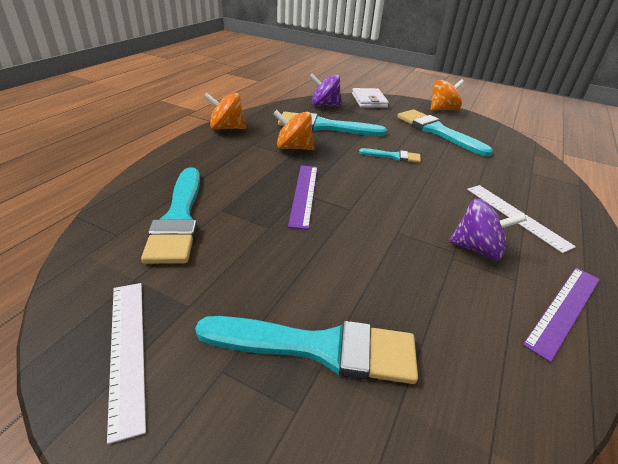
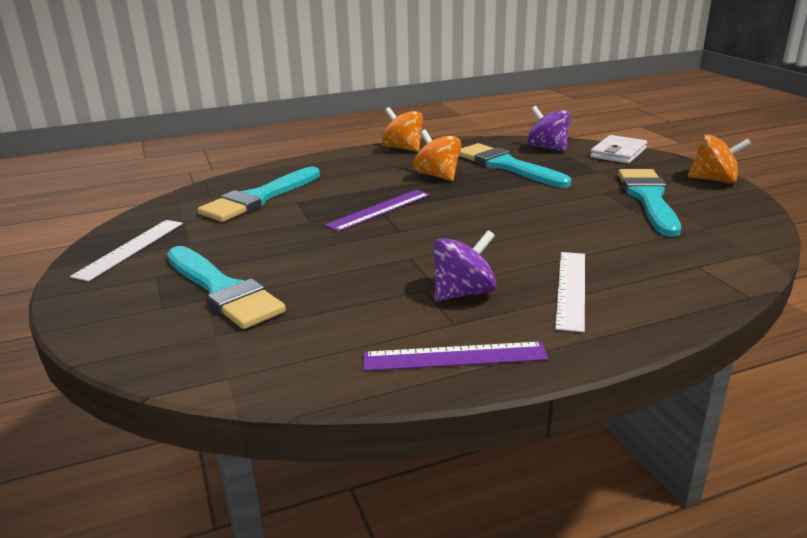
camera: 45 degrees right, 10 degrees down
turquoise brush [359,148,421,163] -> none
purple spinning top [449,199,527,260] -> purple spinning top turned 90 degrees counterclockwise [433,230,496,301]

